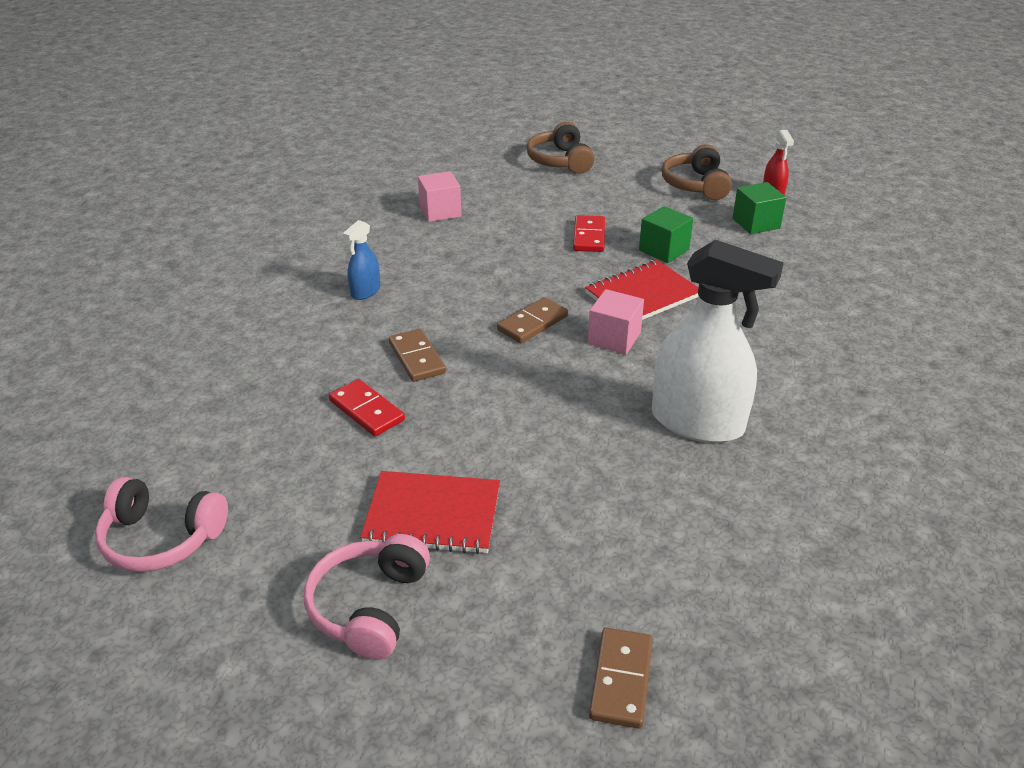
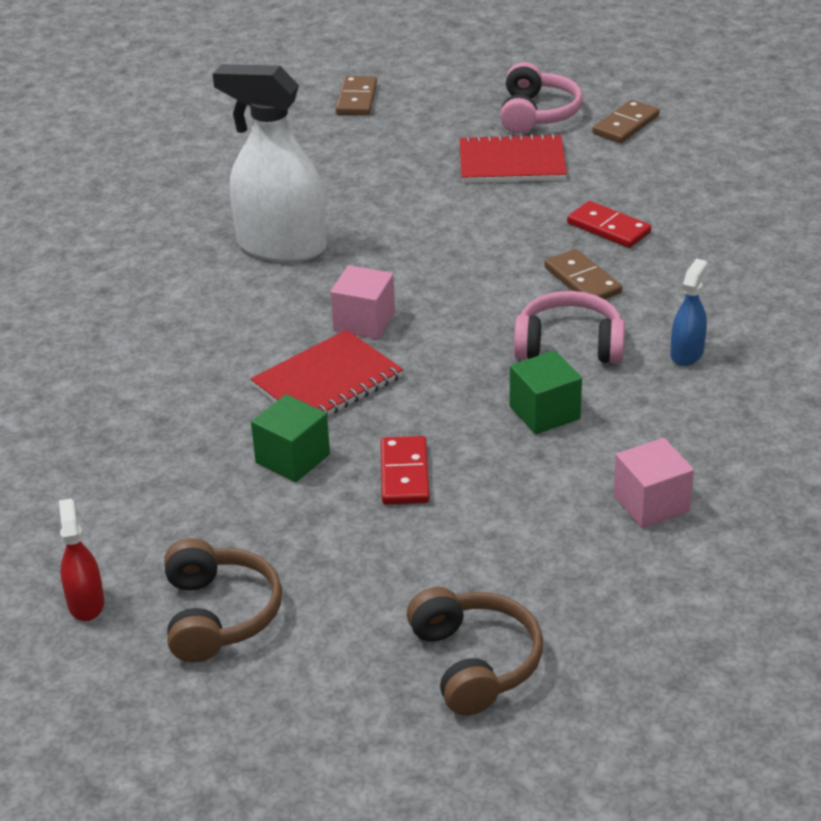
camera: 175 degrees right, 0 degrees up
pink headphones [95,477,228,572] -> pink headphones moved to [514,291,625,364]
brown domino [497,297,568,343] -> brown domino moved to [593,100,660,143]
green cube [732,182,786,234] -> green cube moved to [510,350,582,435]

